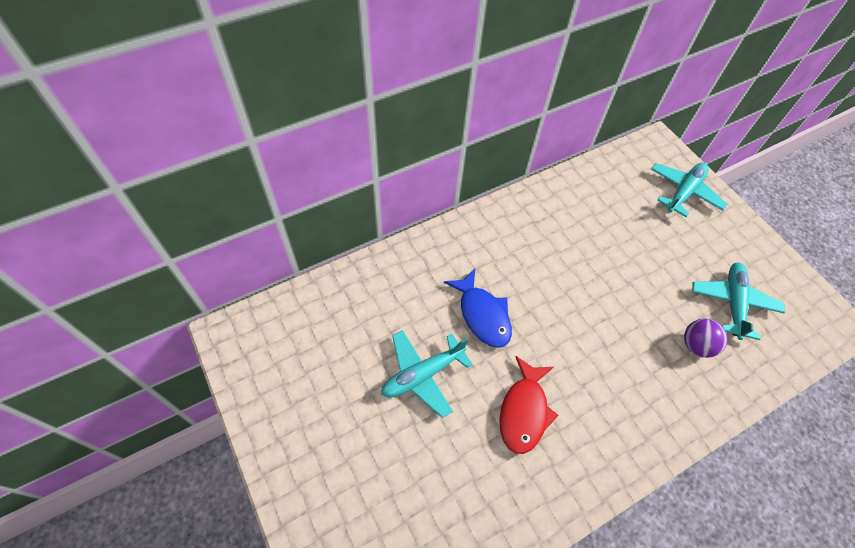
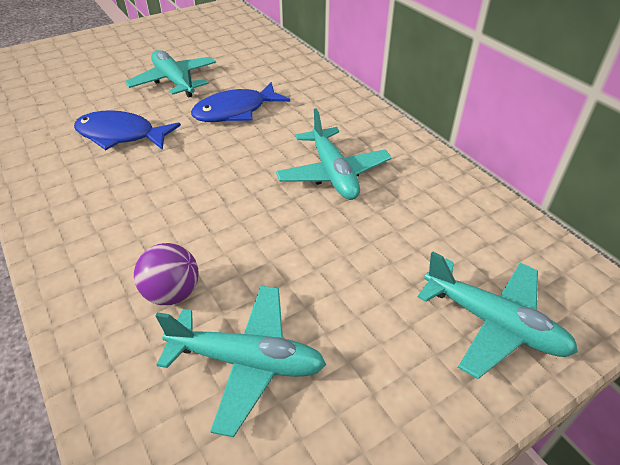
camera: 90 degrees right, 15 degrees down
red fish [499,356,558,454] -> blue fish [74,110,181,150]
none -> turquoise plane [276,108,392,200]

